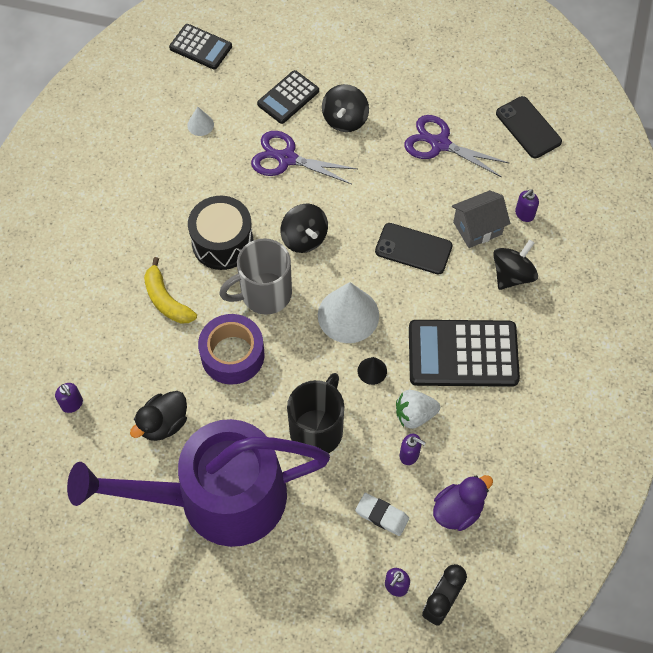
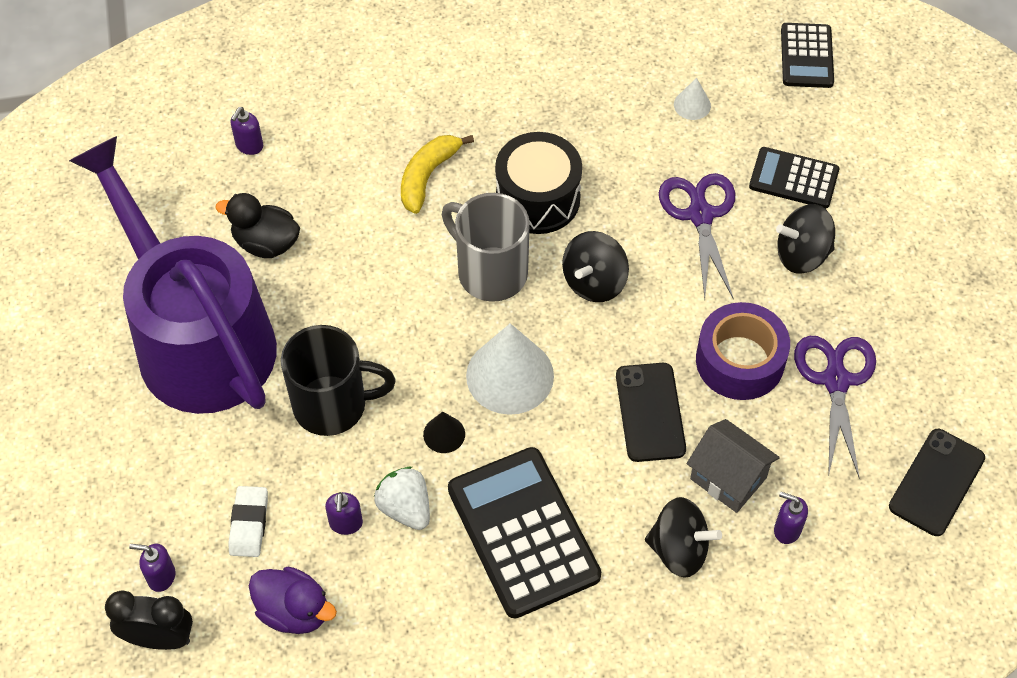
camera: 65 degrees right, 5 degrees down
purple tape [198,314,265,385] -> purple tape moved to [696,302,790,400]

